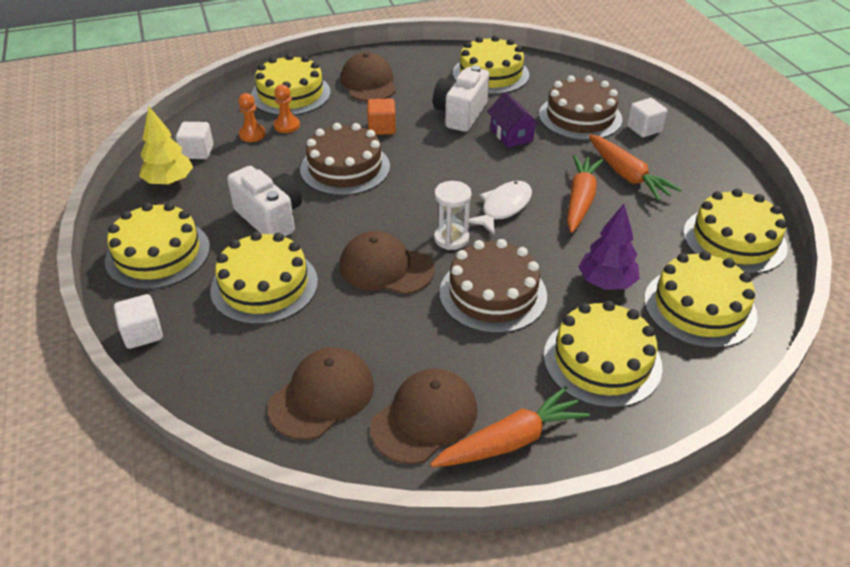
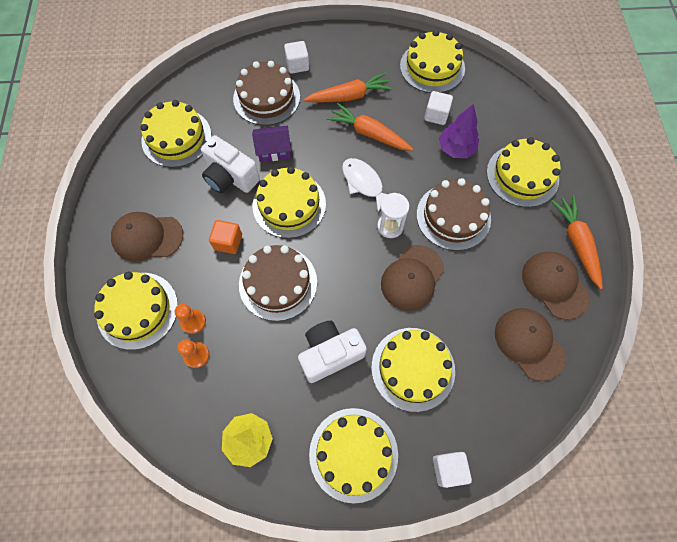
camera: 75 degrees left, 25 degrees up
white cube [176,122,214,159] -> white cube moved to [424,91,453,125]
yellow cake [644,251,758,348] -> yellow cake moved to [252,167,326,238]

